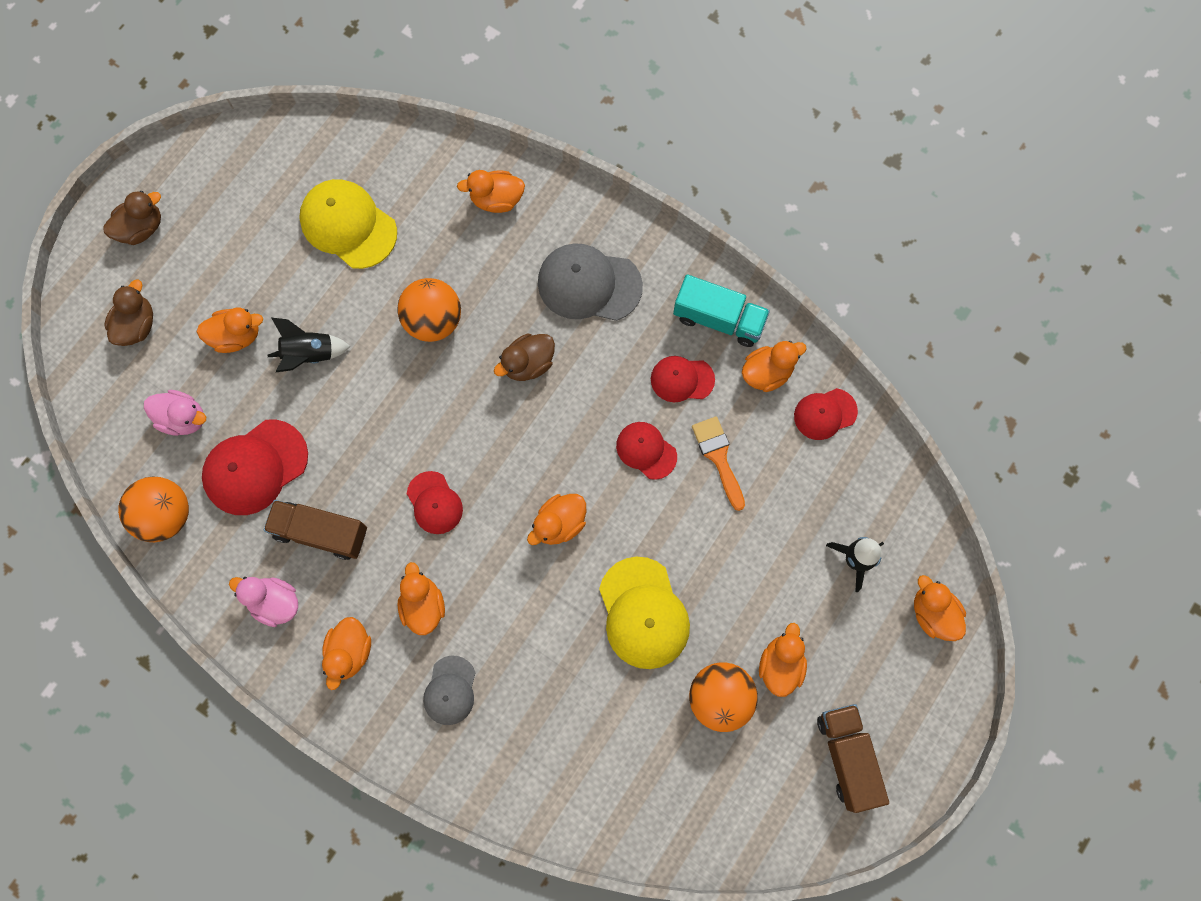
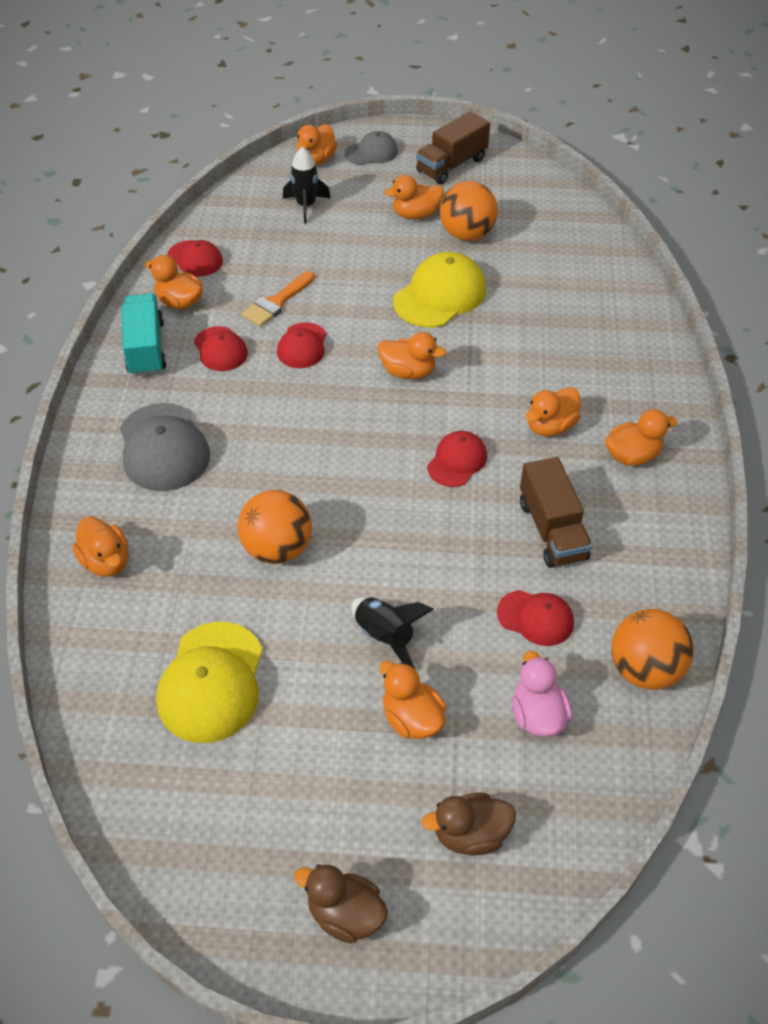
camera: 120 degrees left, 25 degrees down
red cap [202,419,308,515] -> red cap [497,590,574,646], size x0.60
pink duck [229,577,298,627] -> none
grey cap [423,656,476,725] -> grey cap moved to [344,131,398,165]
brown duck [494,333,555,381] -> none

